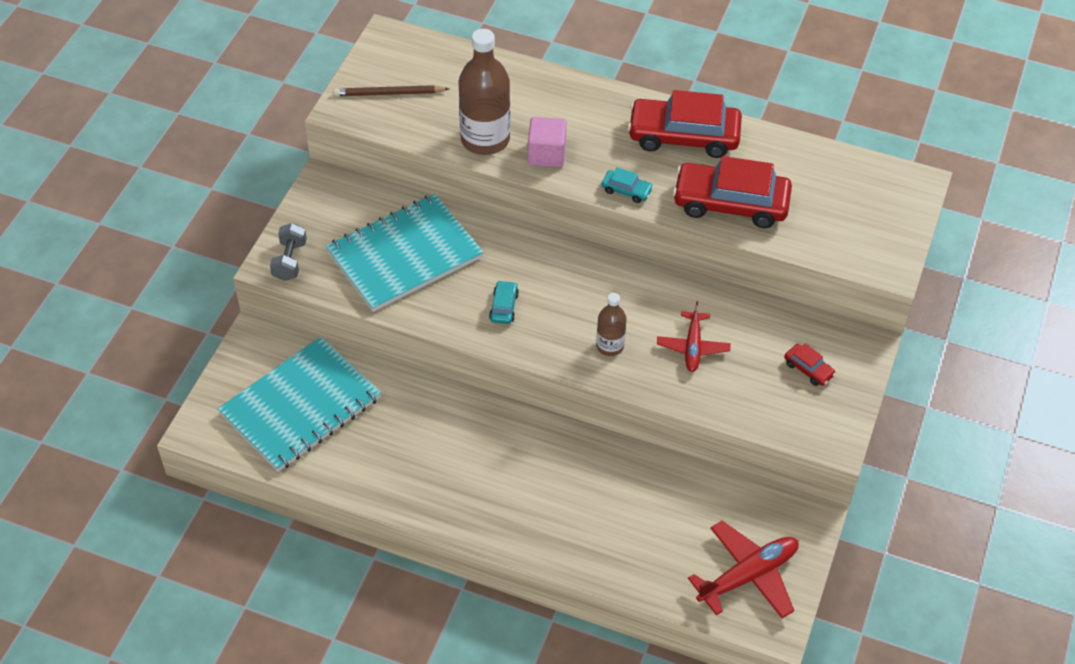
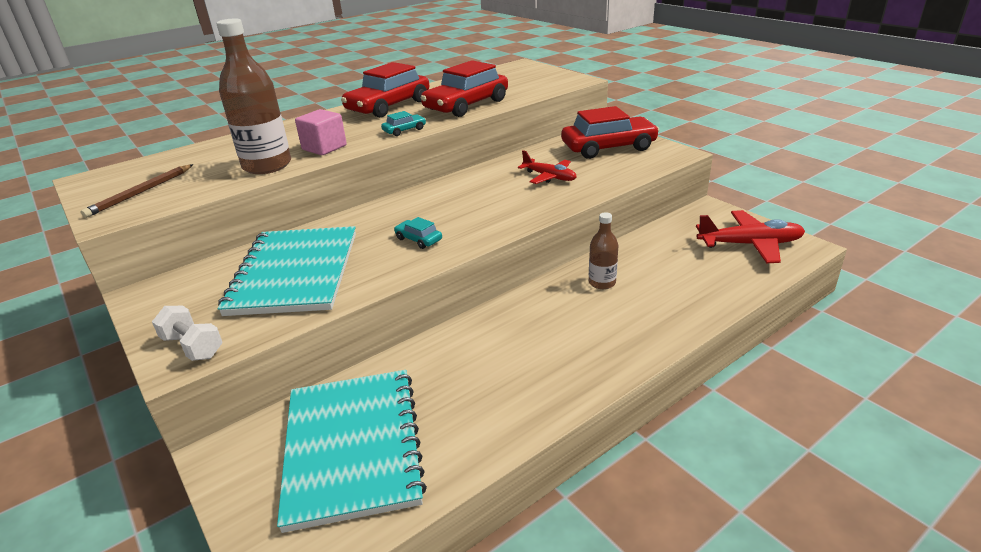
camera: 55 degrees left, 20 degrees down
grey dumbbell [270,223,307,281] -> white dumbbell [152,306,223,361]
brown bottle [596,293,627,356] -> brown bottle moved to [589,212,619,289]
red plane [688,521,799,619] -> red plane turned 90 degrees clockwise [696,210,805,263]
red car [784,344,836,386] -> red car [561,106,659,159], size x2.31

